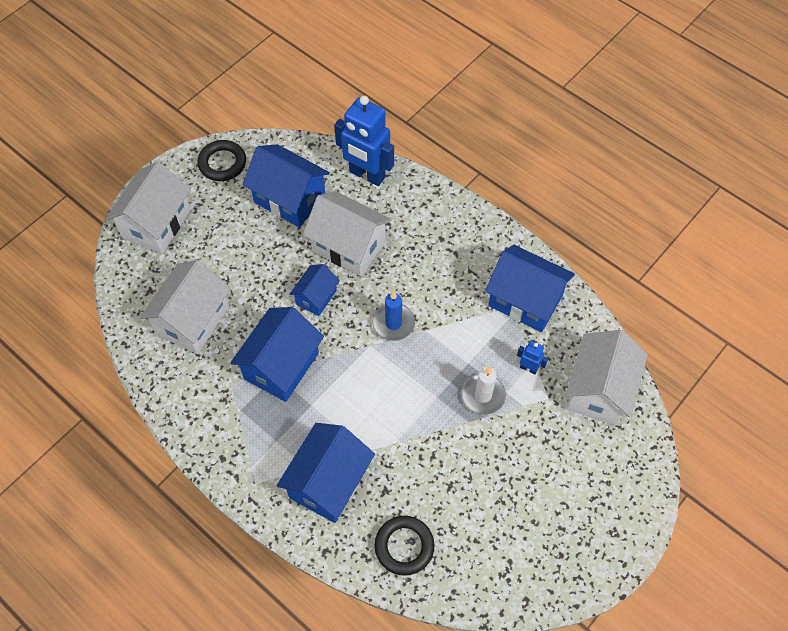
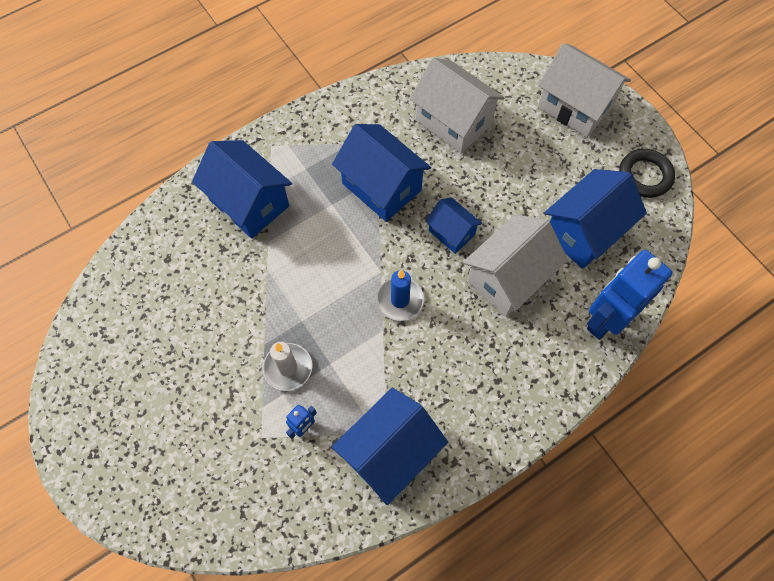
camera: 105 degrees right, 5 degrees up
black ring [374,516,434,576] -> none
white house [565,330,648,426] -> none

